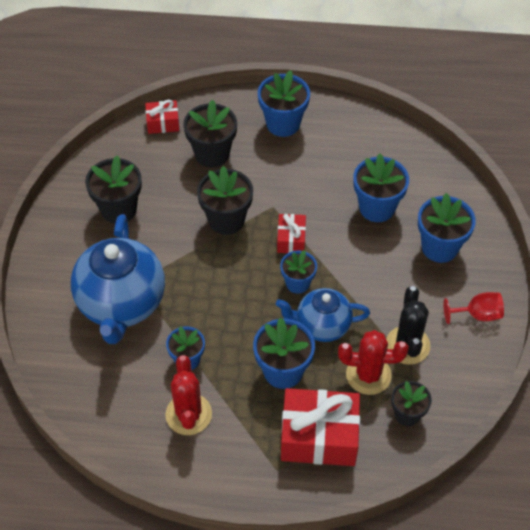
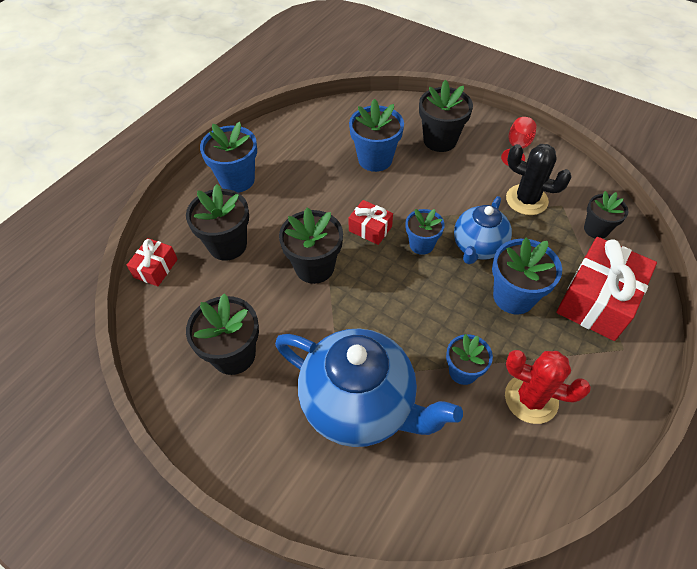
camera: 60 degrees left, 0 degrees up
red cactus [338,330,408,395] -> none
blue flower pot [418,193,476,263] -> black flower pot [419,80,473,152]

